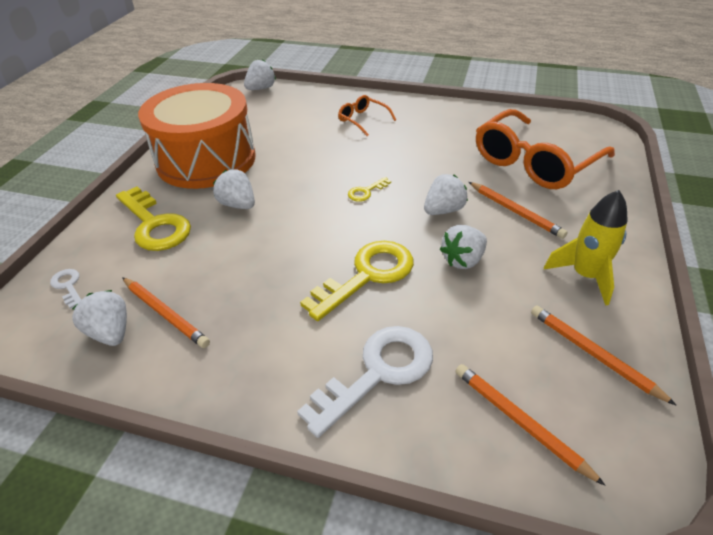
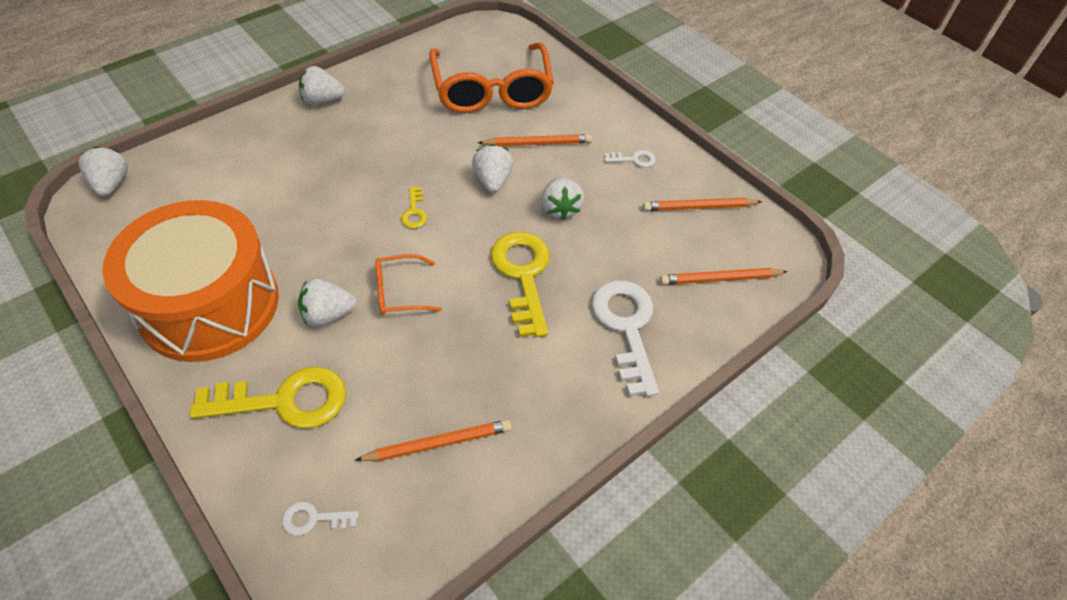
camera: 60 degrees left, 10 degrees up
white strawberry [72,290,127,346] -> white strawberry moved to [299,66,345,105]
orange glasses [338,95,396,136] -> orange glasses moved to [375,254,442,315]
yellow rocket [544,190,628,306] -> white key [604,150,656,167]

